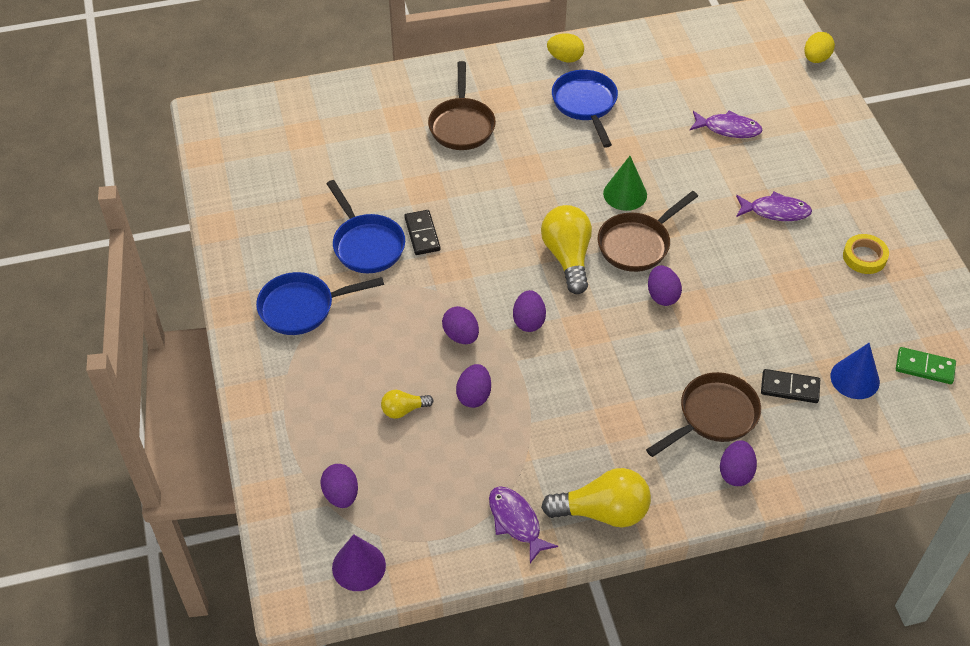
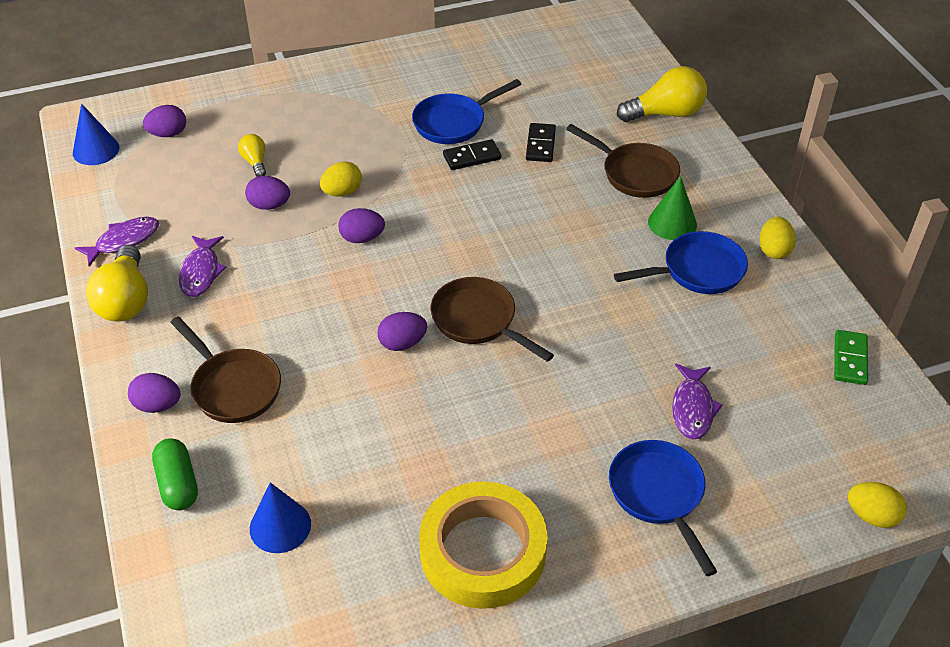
camera: 85 degrees right, 5 degrees down
blue pan [256,272,384,335] -> blue pan moved to [609,440,718,576]
purple cone [332,534,386,591] -> blue cone [73,103,120,165]
brown pan [428,61,496,150] -> brown pan turned 135 degrees counterclockwise [566,124,680,198]
purple egg [442,306,479,344] -> yellow egg [320,161,362,196]
yellow light bulb [541,205,592,294] -> yellow light bulb moved to [617,66,707,122]
green cone [603,156,647,211] -> green cone moved to [648,176,697,240]
purple fish [736,191,812,221] -> purple fish moved to [179,236,227,297]
black domino [761,369,820,403] -> black domino moved to [526,123,556,162]
yellow tape [843,234,889,274] -> yellow tape [419,481,548,609], size x2.13
green domino [896,347,956,384] -> green domino moved to [834,330,868,385]
none -> green capsule [152,438,198,510]

